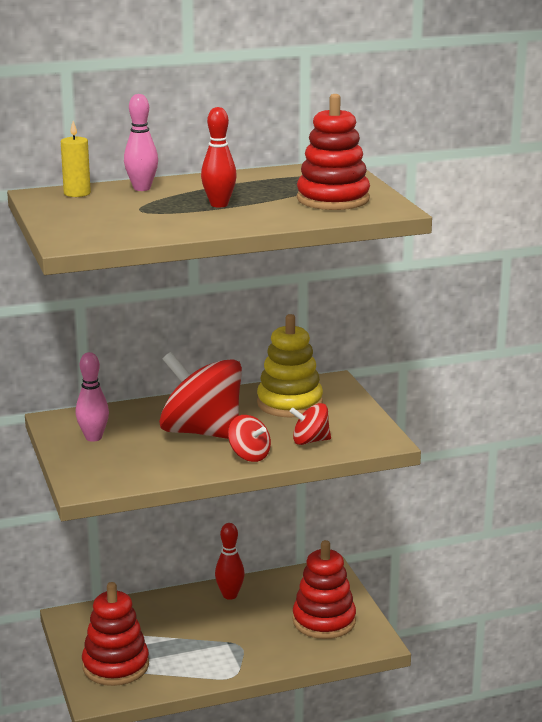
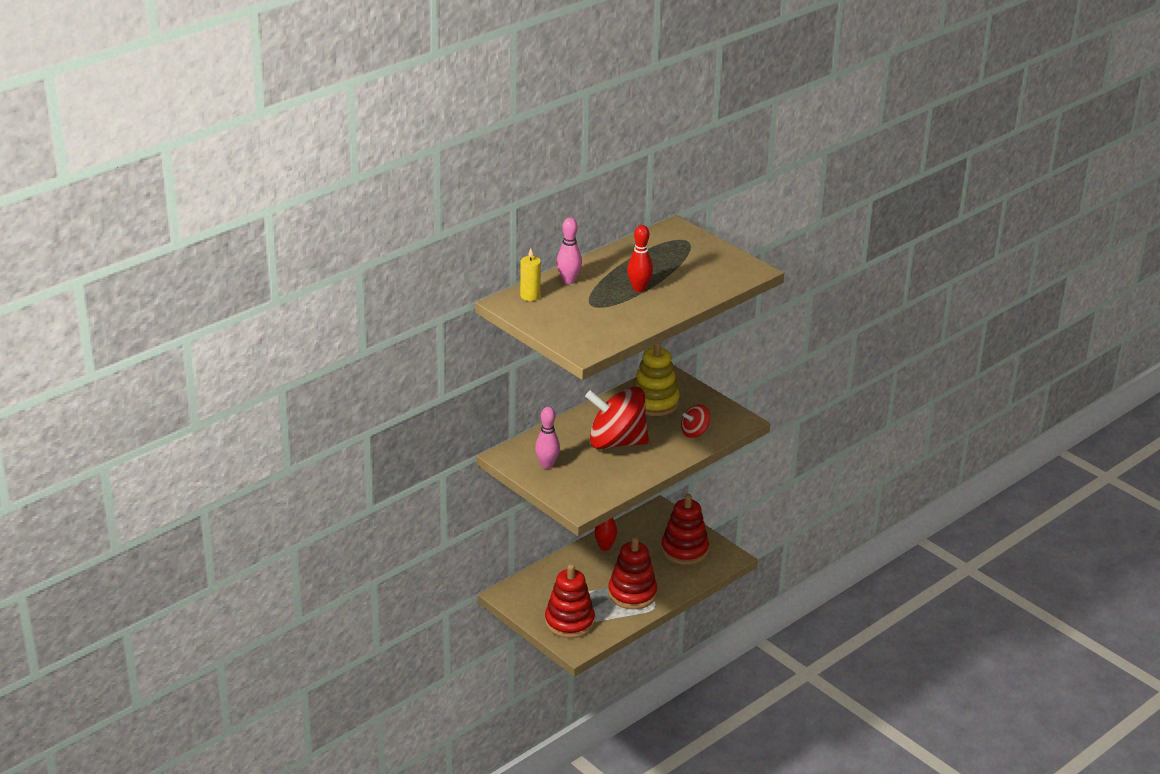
camera: 25 degrees left, 10 degrees up
red spinning top [228,415,271,462] -> none
red stacking toy [297,94,370,210] -> red stacking toy moved to [608,537,657,609]

